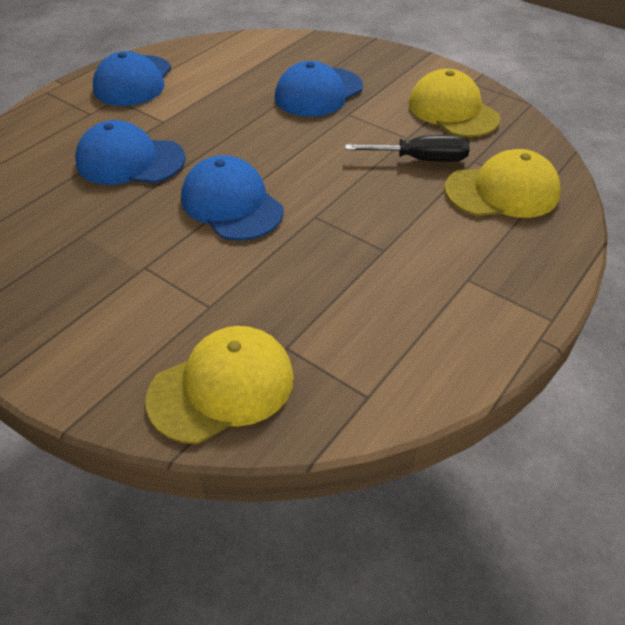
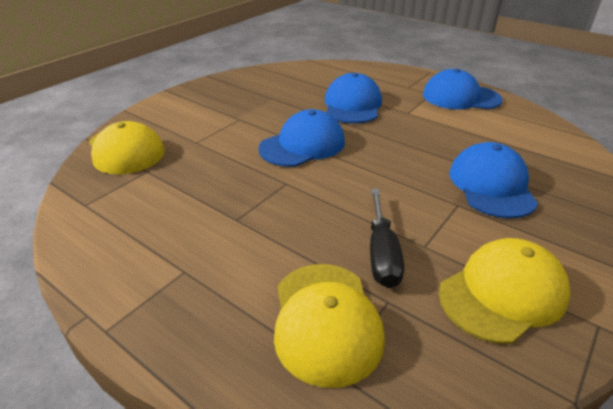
camera: 90 degrees right, 10 degrees down
blue cap [275,61,363,117] -> blue cap turned 45 degrees clockwise [449,142,538,219]

